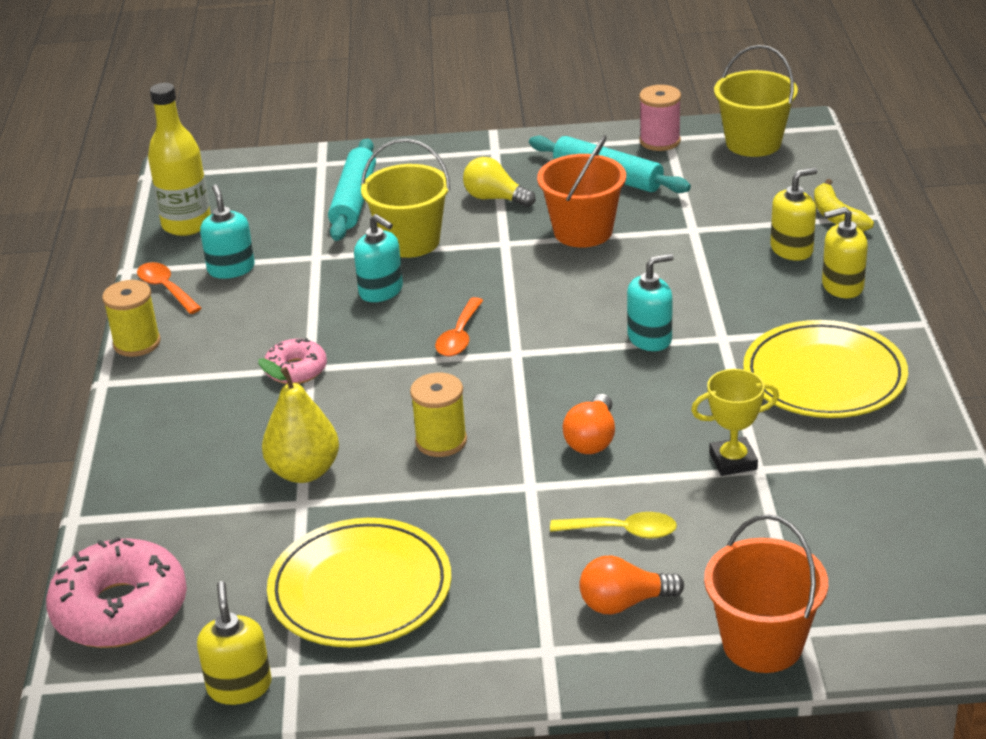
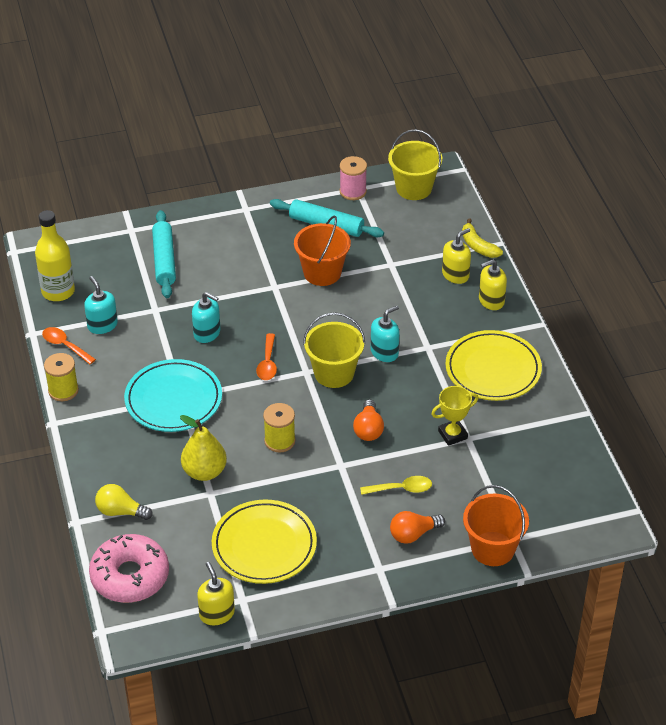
camera: 15 degrees left, 10 degrees up
pink donut [265,338,327,384] -> turquoise plate [124,359,222,432]
yellow bucket [361,139,450,258] -> yellow bucket moved to [303,312,365,388]
yellow light bulb [463,157,536,207] -> yellow light bulb moved to [95,484,153,520]

